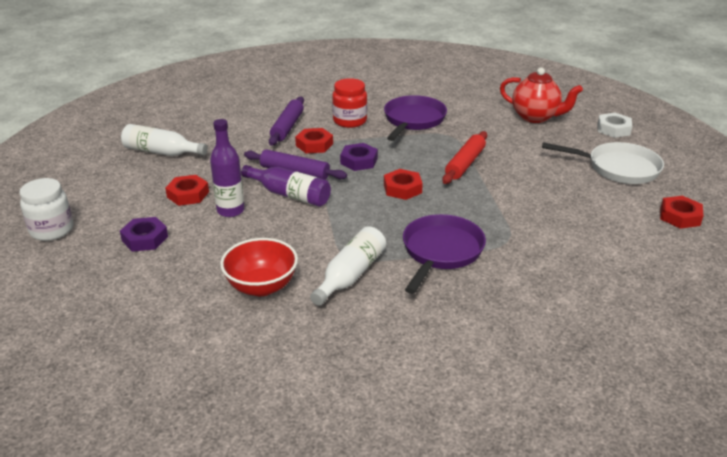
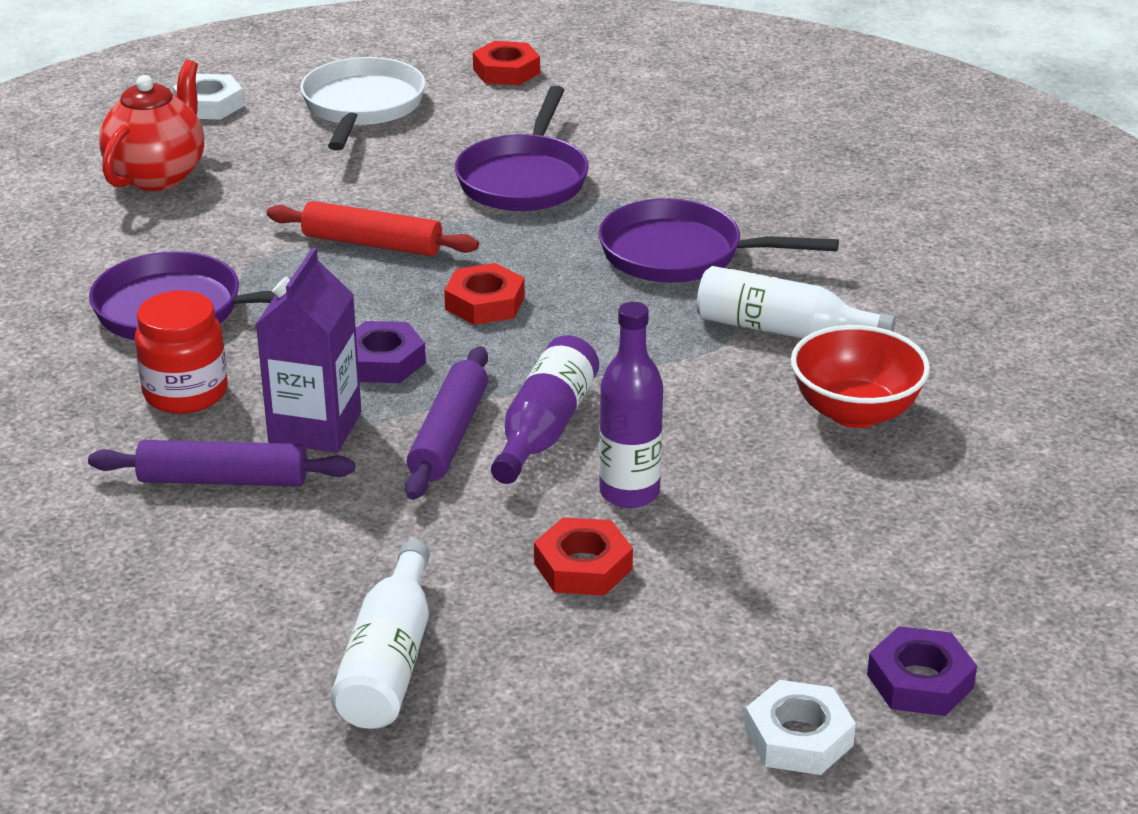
camera: 100 degrees left, 0 degrees up
white jar [20,178,73,241] -> white nut [744,680,856,775]
purple nut [120,217,168,252] -> purple nut moved to [867,626,977,716]
red nut [295,128,333,153] -> purple carton [255,247,361,453]
none -> purple pan [455,86,589,211]

